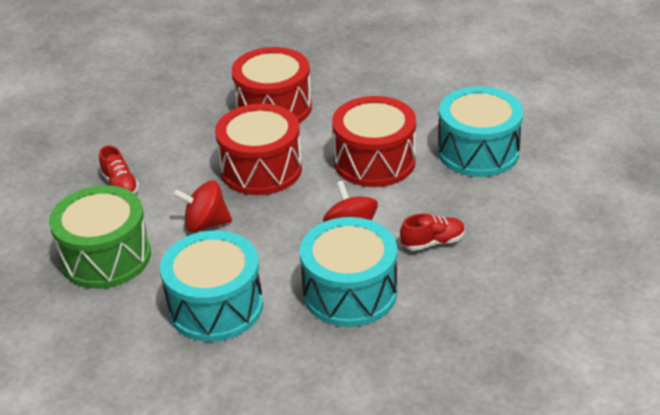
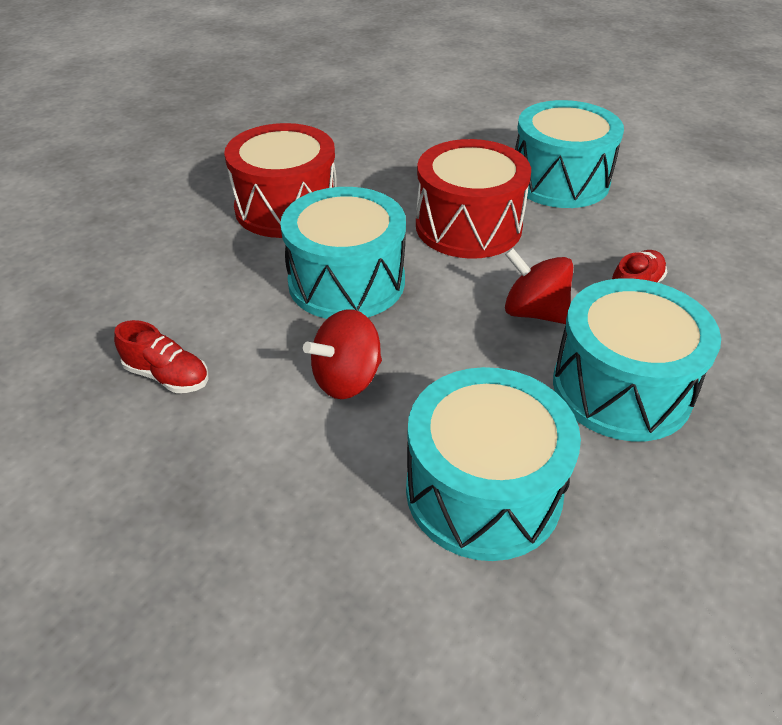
camera: 35 degrees left, 5 degrees up
green drum [49,185,151,289] -> none
red drum [215,104,302,195] -> turquoise drum [280,187,406,319]

